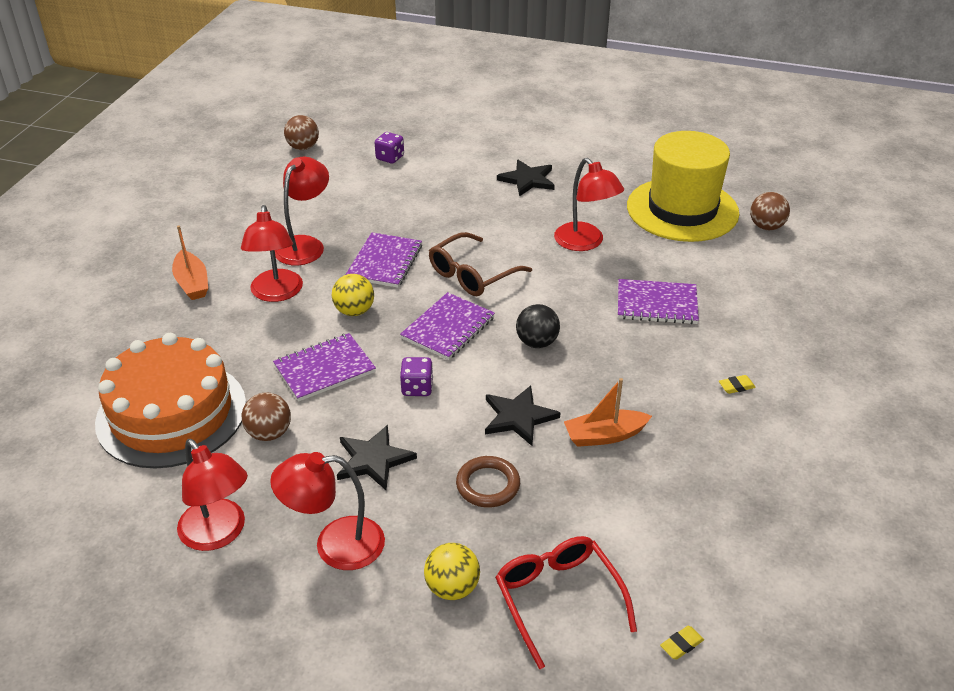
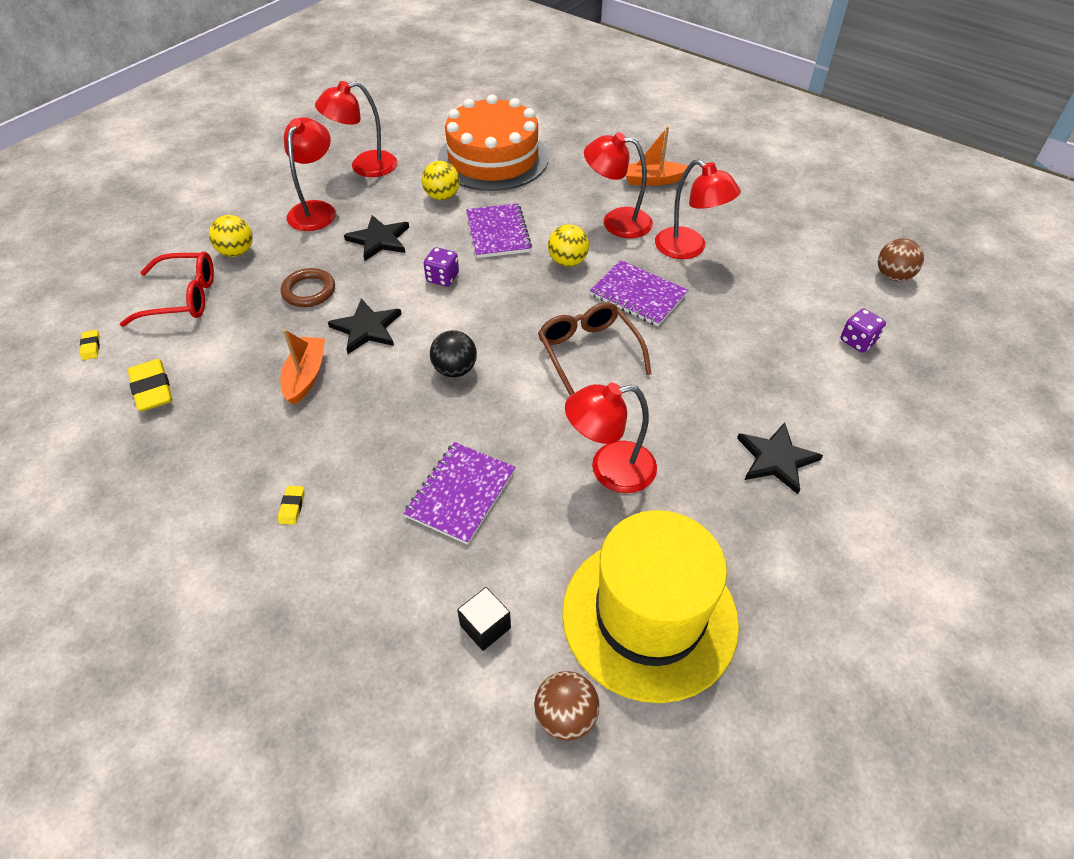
camera: 110 degrees right, 10 degrees up
brown ball [242,392,291,441] -> yellow ball [422,161,460,200]
purple notebook [400,292,495,360] -> none
none -> yellow eraser [128,359,173,412]
none -> black cube [457,587,511,651]

